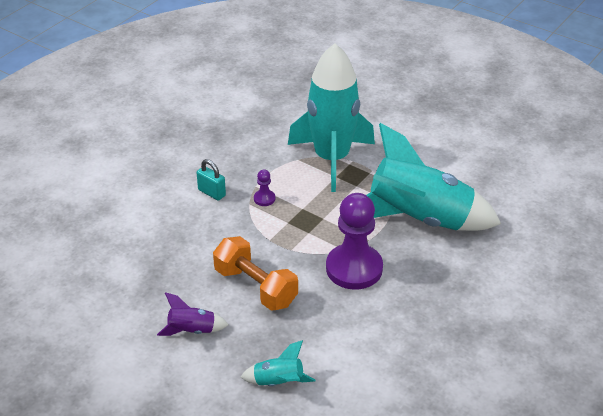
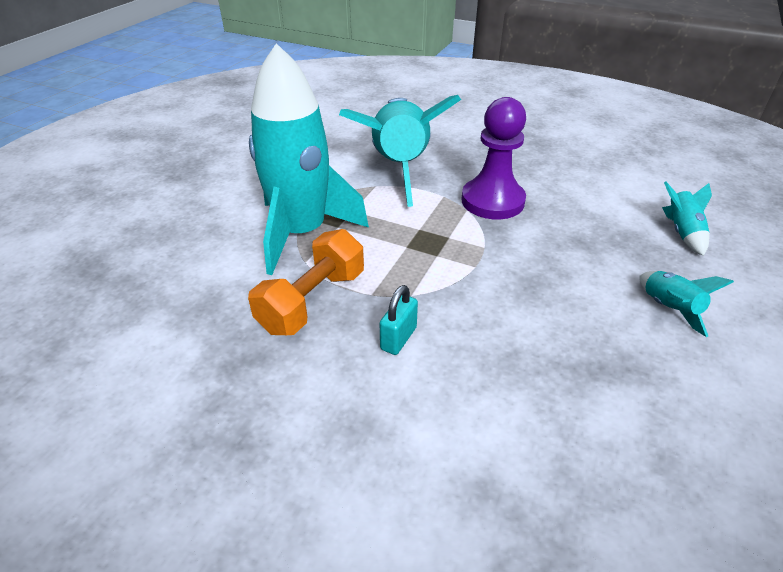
camera: 100 degrees left, 0 degrees up
purple rocket [157,292,229,336] -> turquoise rocket [639,271,734,337]
orange dumbbell [213,236,298,311] -> orange dumbbell moved to [248,229,364,335]
purple pawn [254,170,275,206] -> none

